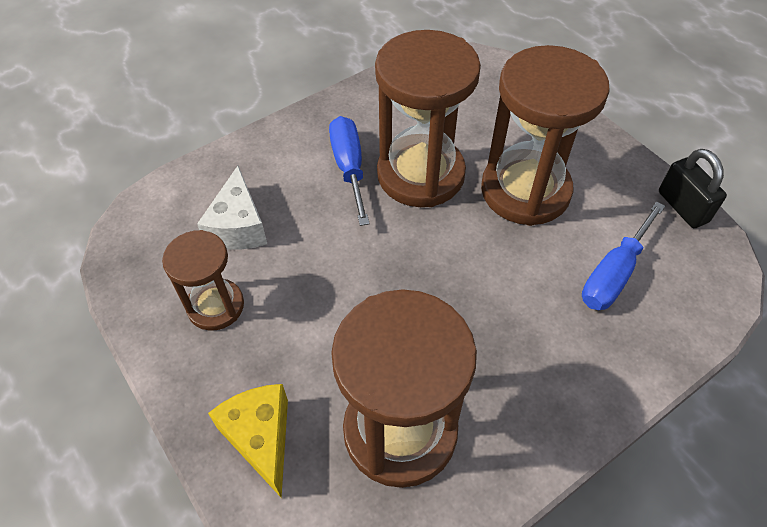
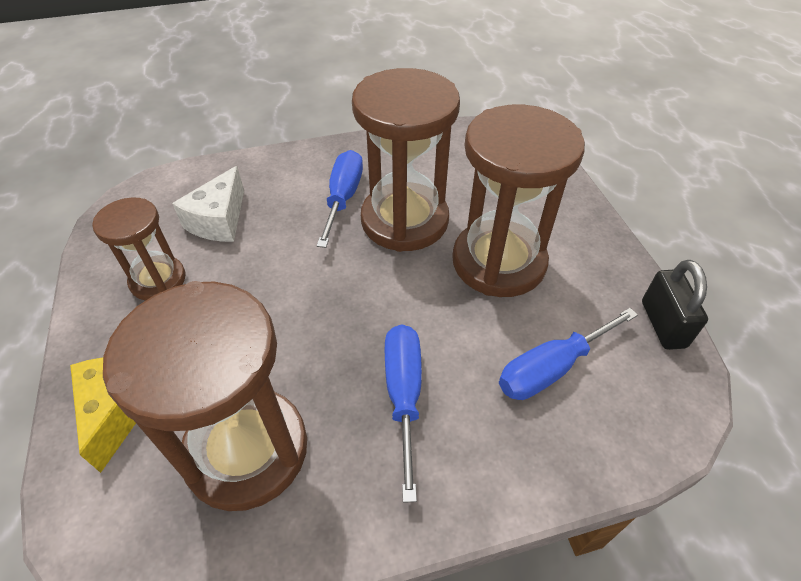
camera: 20 degrees right, 5 degrees down
none -> blue screwdriver [385,324,422,503]

